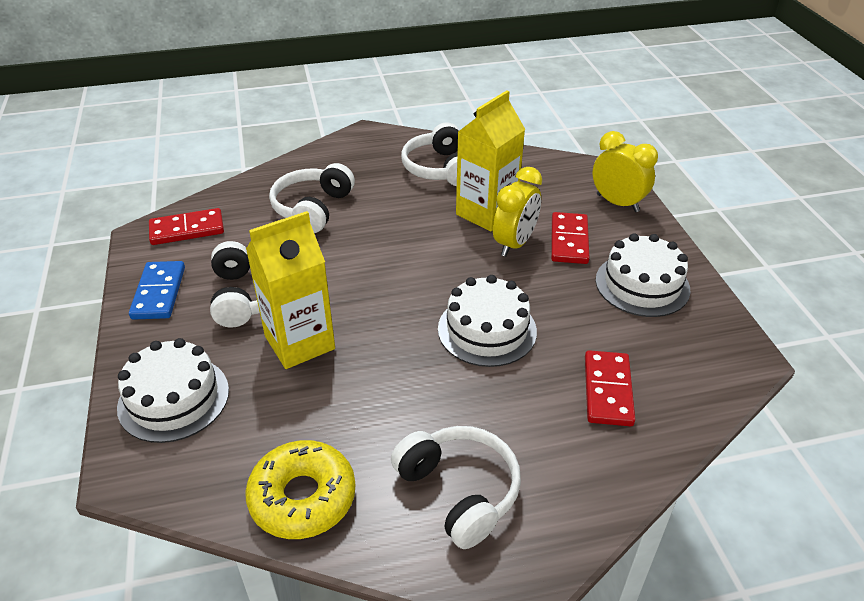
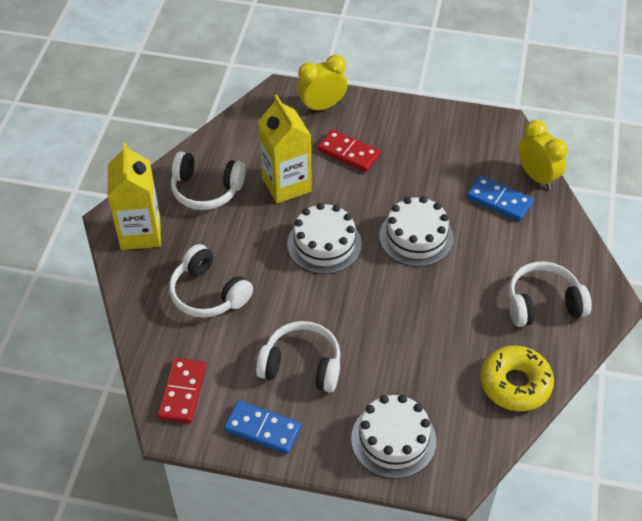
camera: 65 degrees left, 10 degrees up
yellow carton [246,211,335,369] -> yellow carton moved to [107,142,161,250]
yellow clock [493,167,542,257] -> yellow clock moved to [518,120,568,190]
red domino [585,350,635,426] -> blue domino [467,176,533,221]
white cake [595,233,690,317] -> white cake moved to [287,203,362,274]

